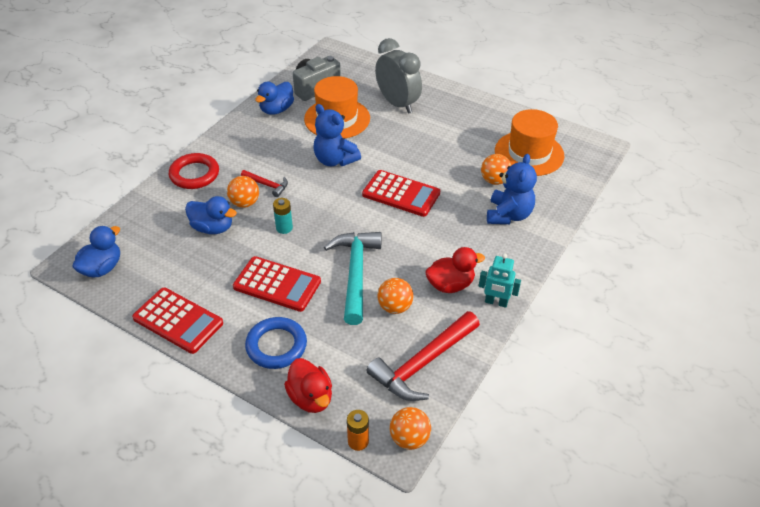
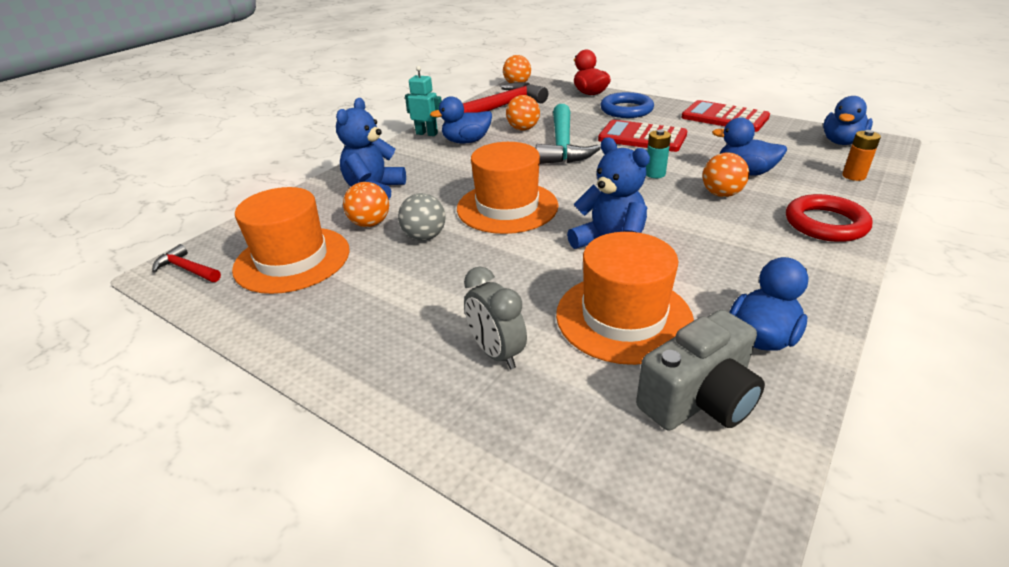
camera: 175 degrees left, 10 degrees down
red hammer [241,170,288,197] -> red hammer moved to [152,244,221,282]
orange battery [347,410,369,451] -> orange battery moved to [842,130,881,181]
red calculator [362,170,440,217] -> orange hat [457,142,559,234]
grey clock [375,38,422,114] -> grey clock [464,267,527,369], size x0.63
red duck [425,247,485,293] -> blue duck [430,96,492,144]
none -> grey ball [398,193,446,241]

